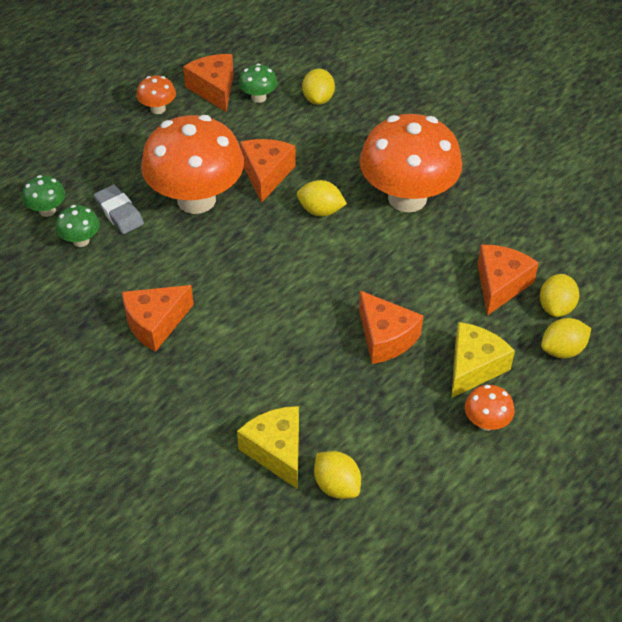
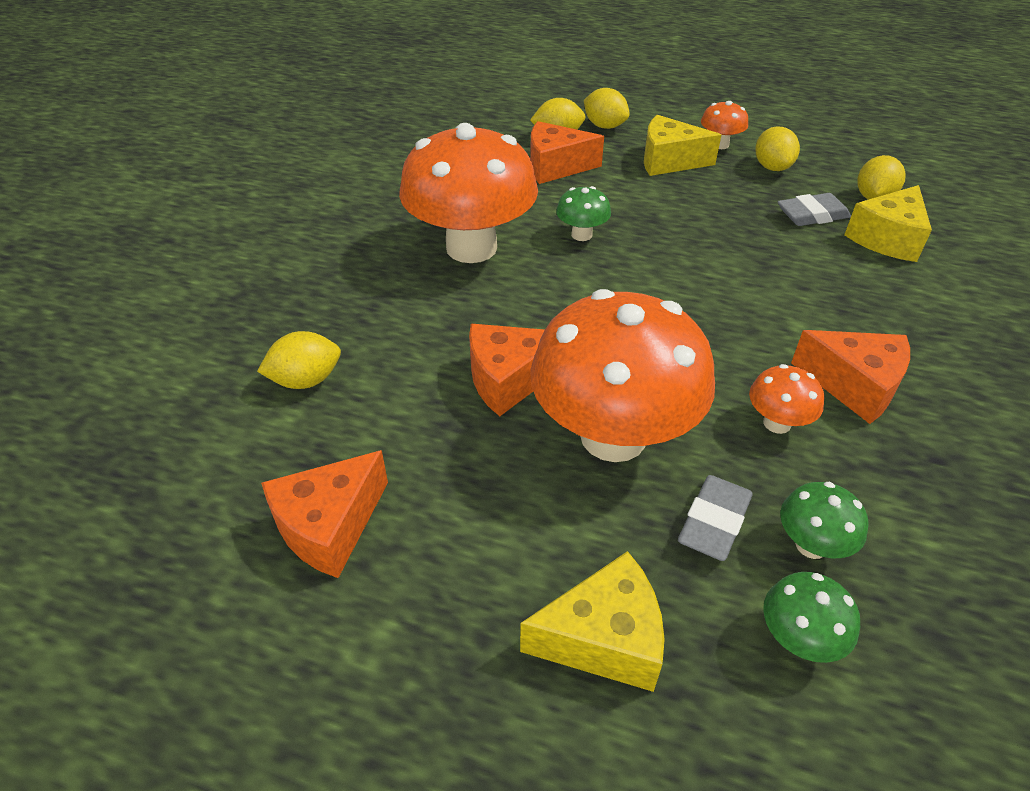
camera: 115 degrees left, 5 degrees down
orange mushroom [136,76,176,114] -> orange mushroom moved to [749,364,824,434]
green mushroom [239,64,278,103] -> green mushroom moved to [556,186,611,241]
yellow lemon [297,180,347,216] -> yellow lemon moved to [755,126,800,171]
orange cheese [359,291,423,364] -> none
none -> yellow cheese [520,551,665,692]
none -> grey eraser [778,193,851,226]

